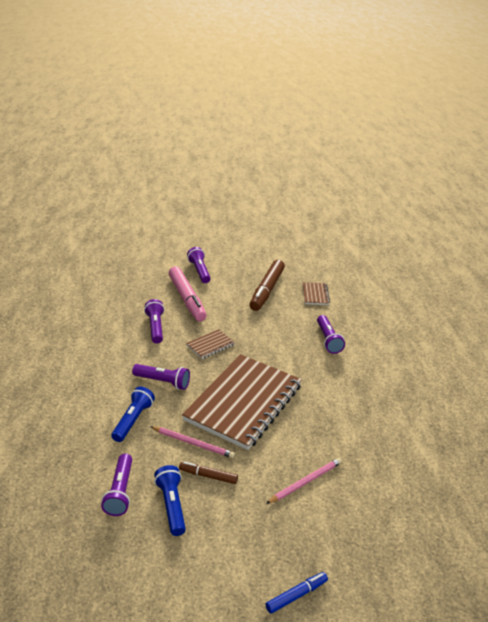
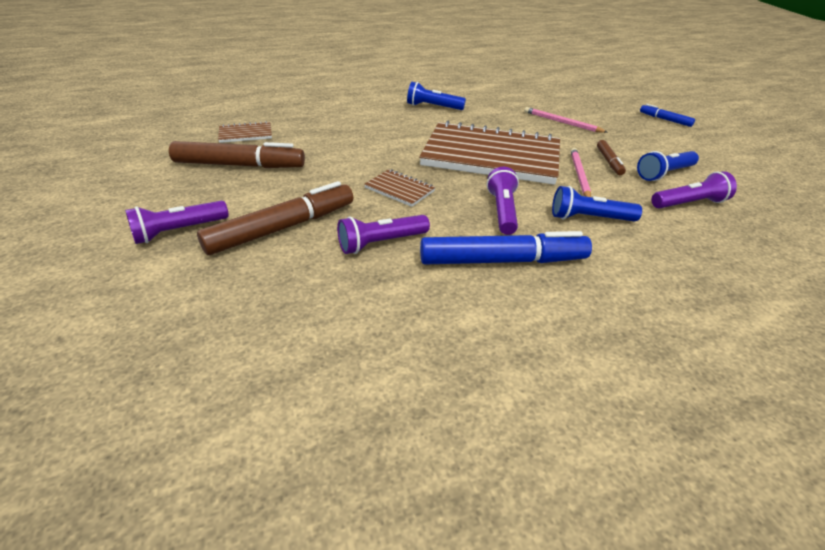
camera: 105 degrees left, 5 degrees up
pink marker [169,266,207,321] -> brown marker [197,181,353,255]
purple flashlight [317,315,345,354] -> none
none -> blue flashlight [407,82,466,110]
none -> blue marker [420,231,592,264]

